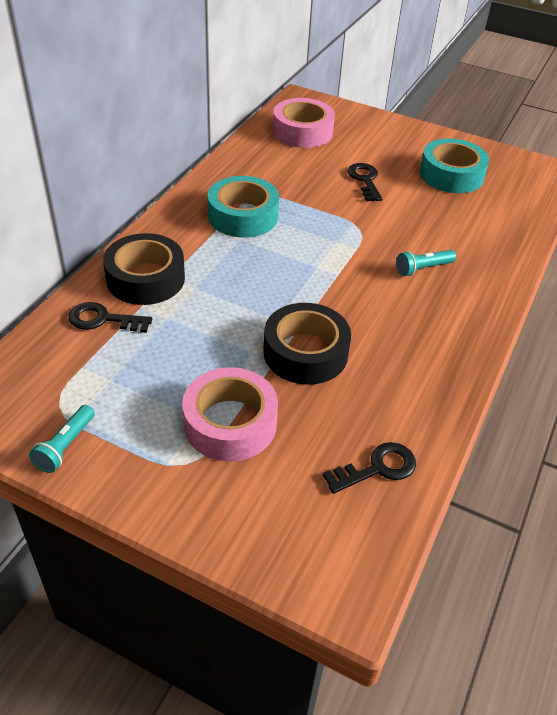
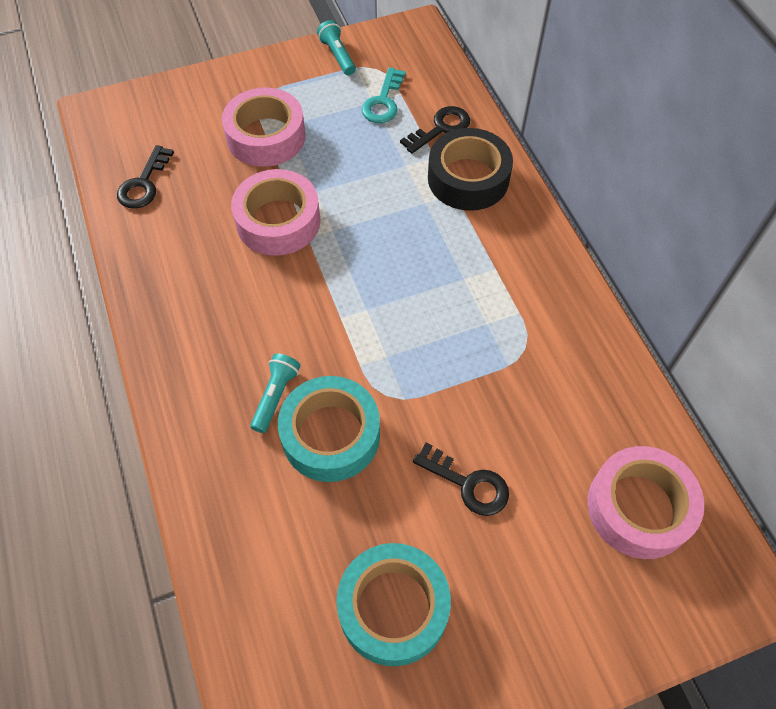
camera: 135 degrees right, 15 degrees up
turquoise tape [208,176,279,238] -> turquoise tape moved to [278,376,380,482]
black tape [263,303,351,385] -> pink tape [231,169,321,256]
none -> turquoise key [361,68,406,123]

